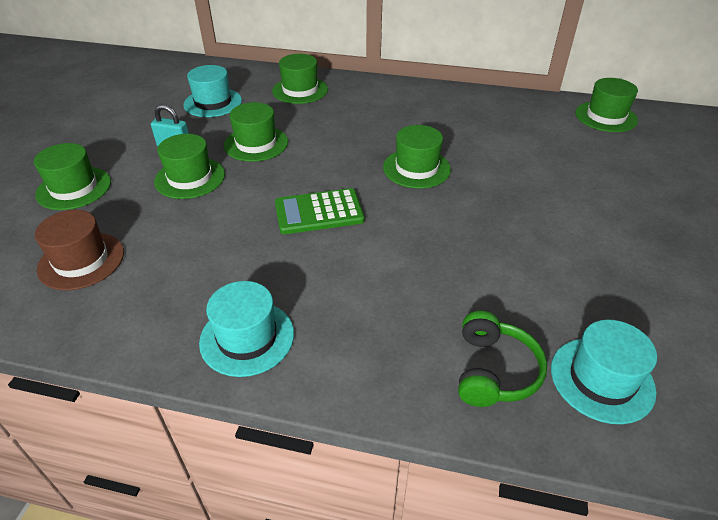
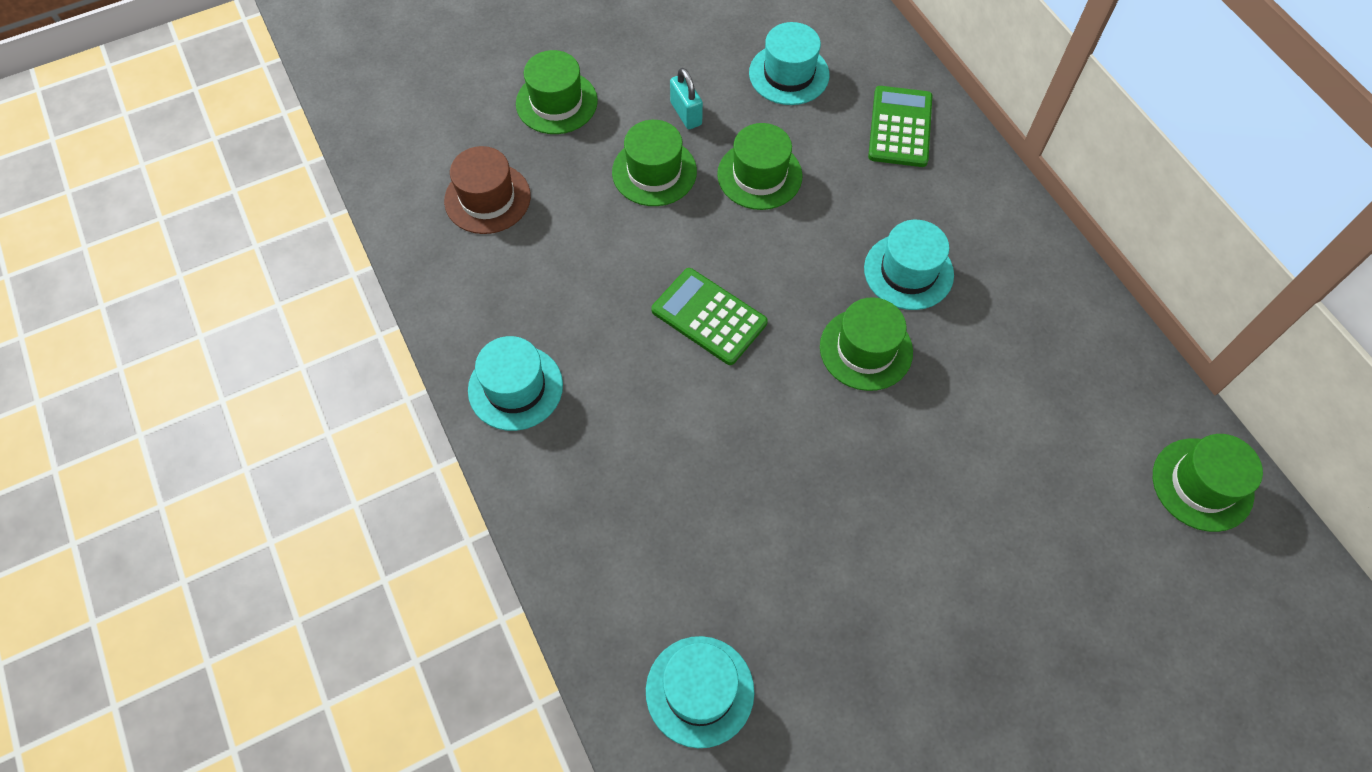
camera: 50 degrees right, 20 degrees up
green hat [272,54,328,104] -> green calculator [868,86,933,167]
green headphones [458,311,547,407] -> none
none -> turquoise hat [864,220,954,310]

